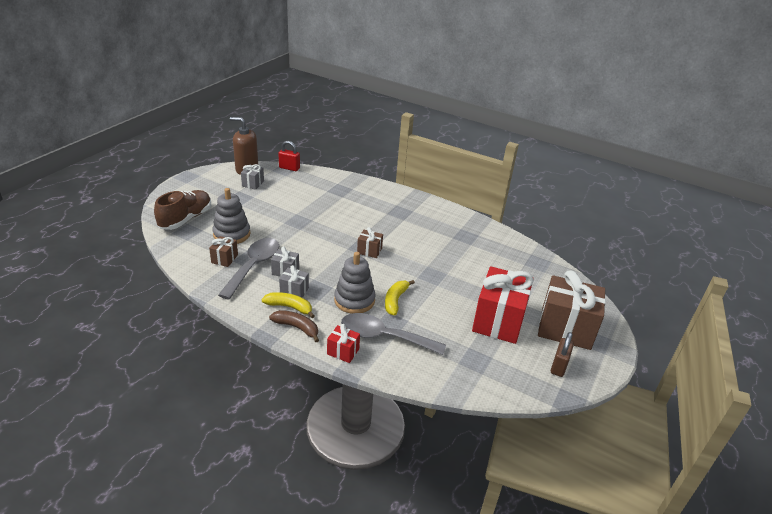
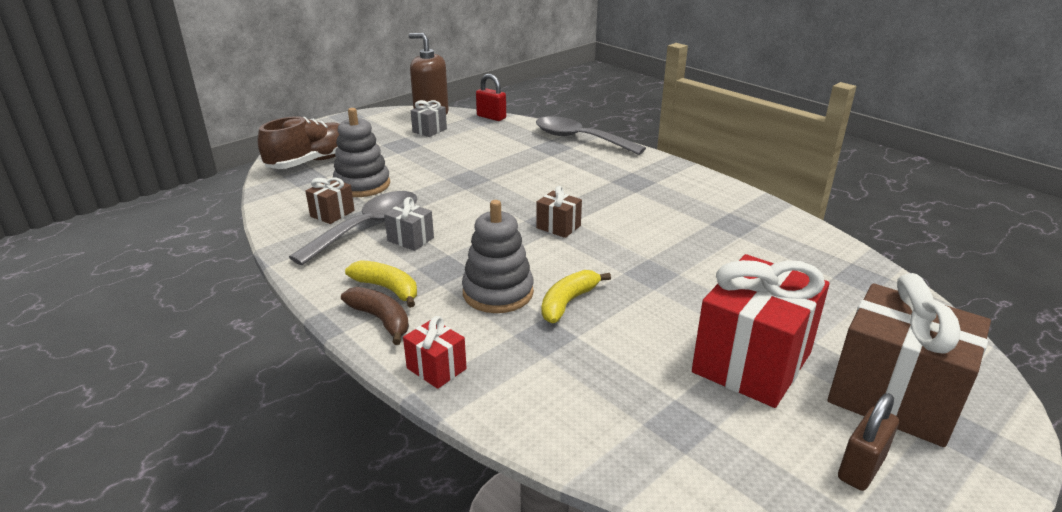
camera: 20 degrees right, 5 degrees down
grey gift [279,265,309,298] -> none
grey spoon [341,313,446,355] -> grey spoon moved to [536,116,646,155]

